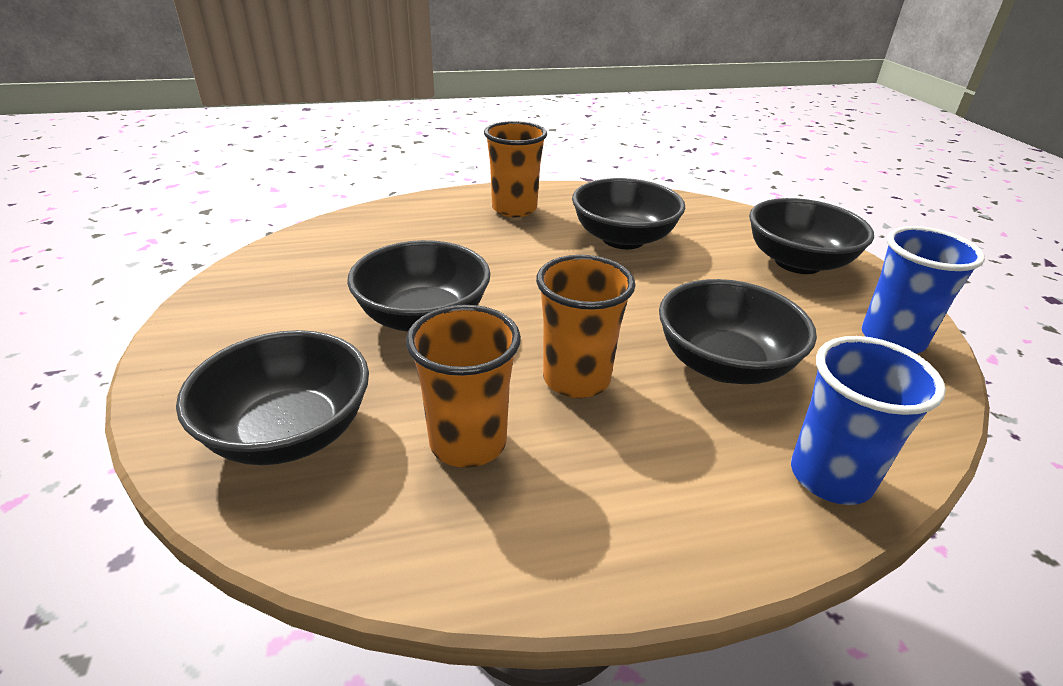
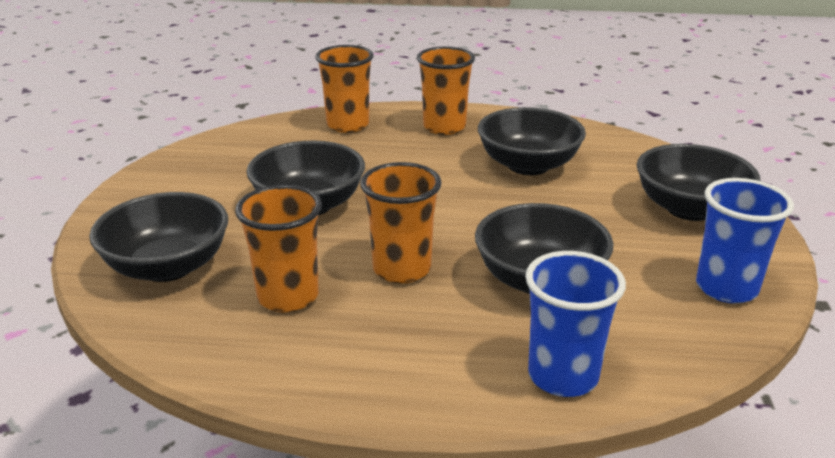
camera: 20 degrees right, 5 degrees down
none -> orange cup [315,45,374,133]

